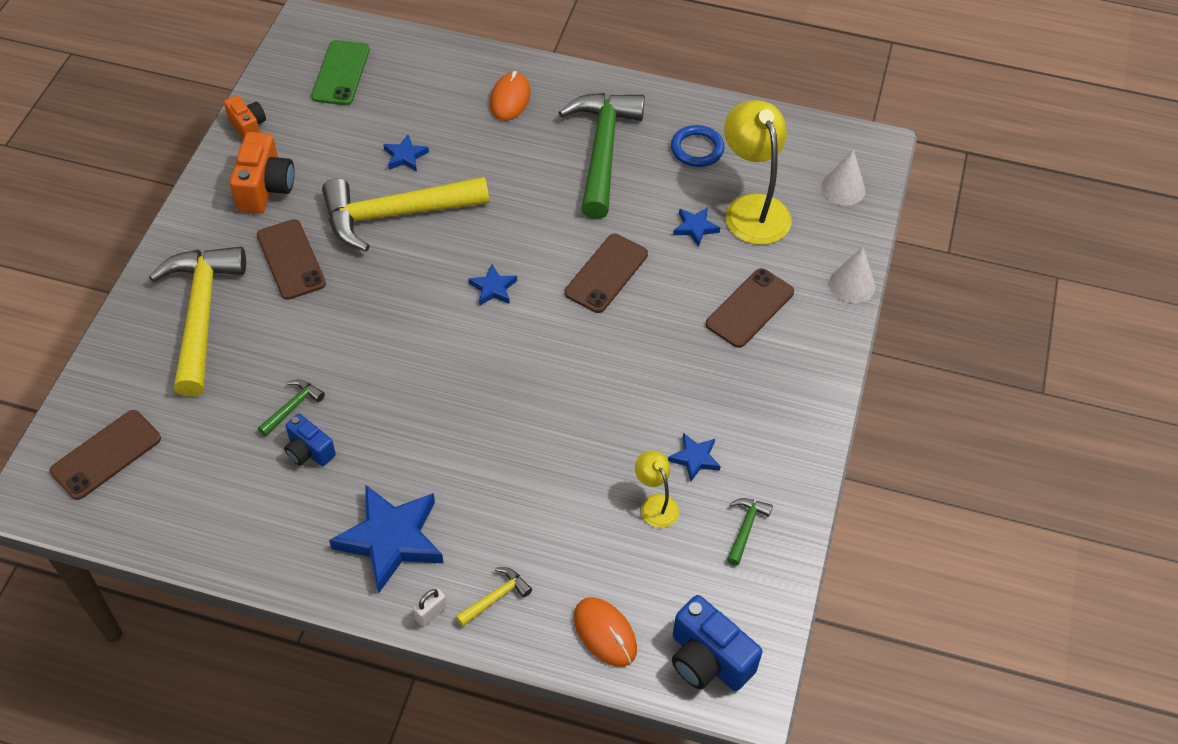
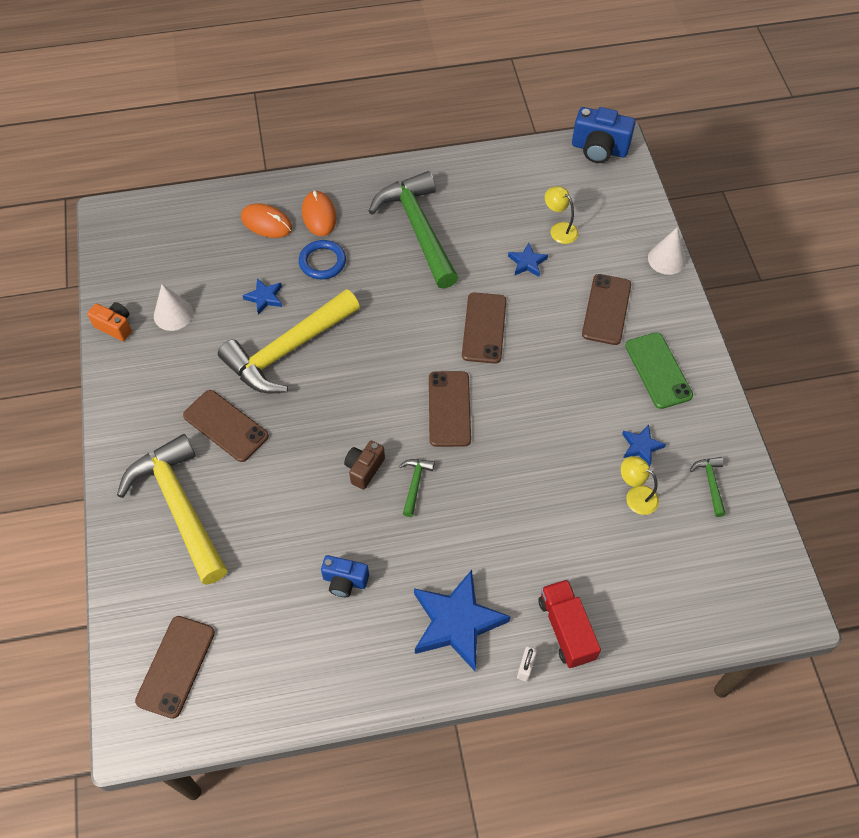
camera: 25 degrees left, 5 degrees up
orange camera [229,132,294,213] -> none
green hammer [258,380,325,436] -> green hammer moved to [399,459,435,517]
green phone [311,40,370,105] -> green phone moved to [625,332,693,409]
yellow hammer [455,567,532,627] -> red truck [539,579,601,668]
blue star [469,264,517,306] -> none
orange mouse [574,598,637,667] -> orange mouse moved to [241,203,292,238]
blue ring [671,125,724,167] -> blue ring moved to [299,240,346,279]
blue camera [672,595,762,691] -> blue camera moved to [572,107,635,163]
yellow lamp [724,100,791,245] -> yellow lamp [545,186,578,244], size x0.50
white cone [822,149,865,206] -> white cone moved to [154,284,193,331]
none -> brown camera [344,441,385,490]
none -> brown phone [429,371,471,447]

